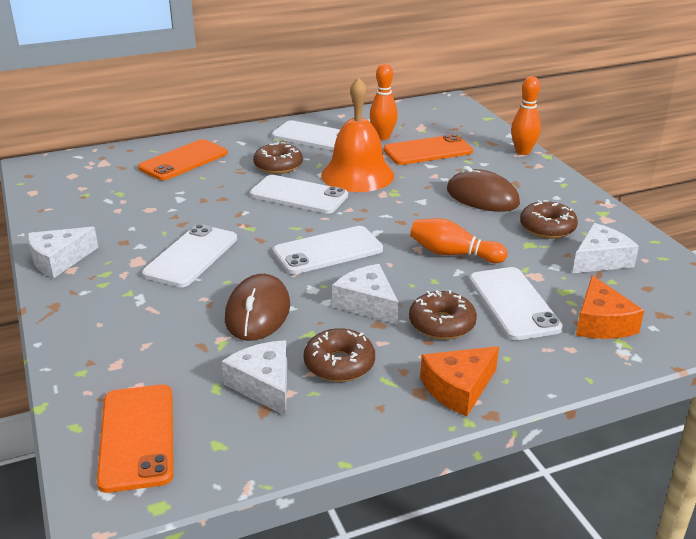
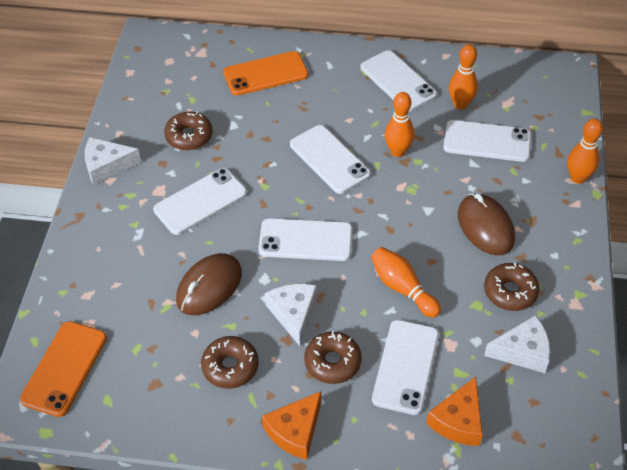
camera: 30 degrees right, 20 degrees up
white cheese [222,340,287,416] -> none
brown donut [253,142,303,174] -> brown donut moved to [164,111,213,150]
orange bell [321,77,394,192] -> orange bowling pin [385,92,414,157]
orange phone [384,134,473,165] -> white phone [443,120,531,162]
orange cheese [420,346,499,416] -> orange cheese turned 45 degrees counterclockwise [262,391,321,460]

